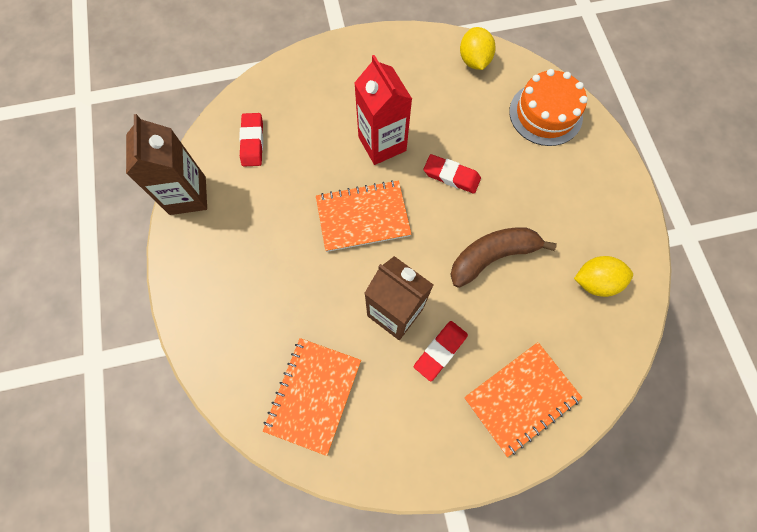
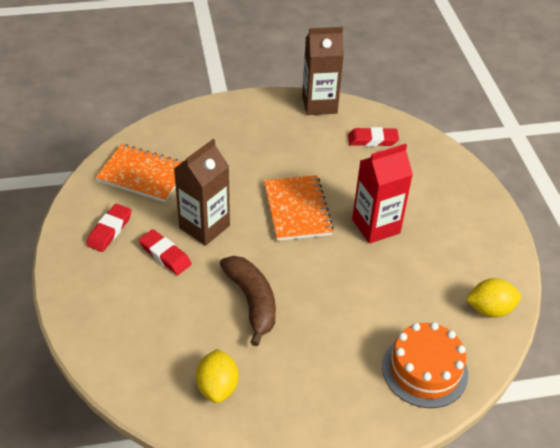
camera: 90 degrees right, 25 degrees down
red eraser [423,154,481,194] -> red eraser moved to [86,204,132,252]
orange notebook [464,342,582,457] -> none

